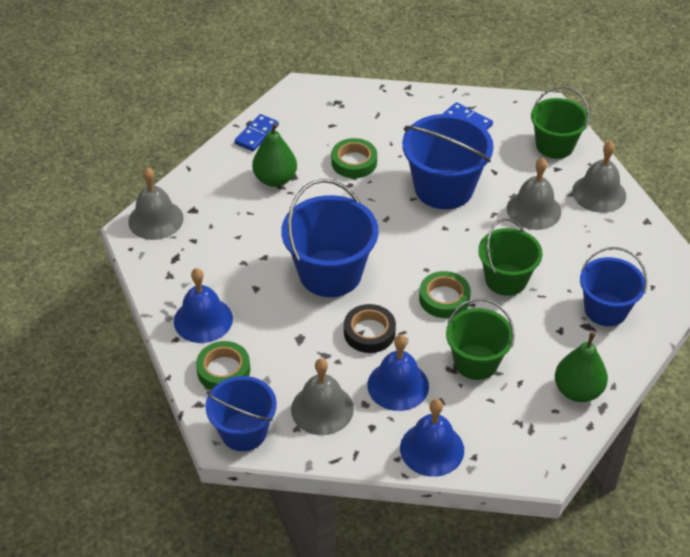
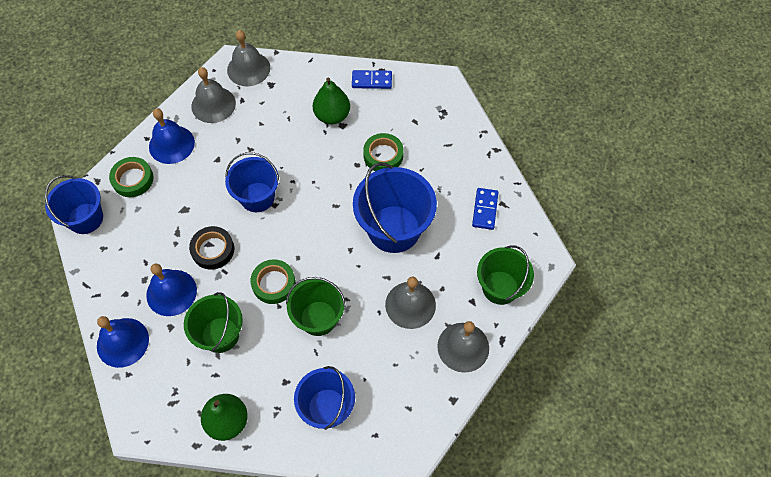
camera: 60 degrees right, 15 degrees up
blue bucket [281,179,379,297] -> blue bucket [225,152,279,212], size x0.66
grey bell [291,358,354,435] -> grey bell moved to [191,67,236,123]

